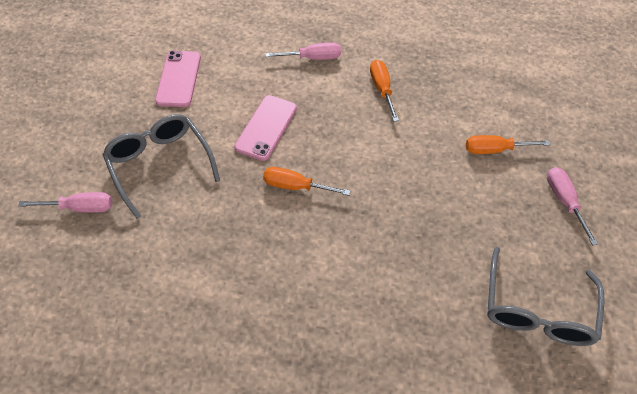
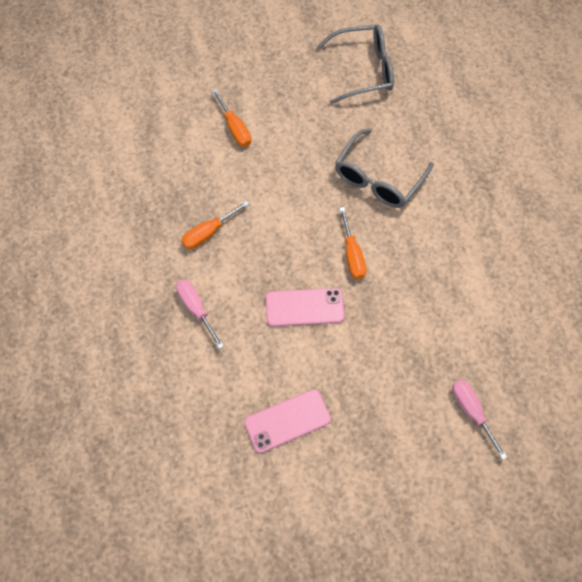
camera: 115 degrees left, 10 degrees up
grey glasses [102,114,220,219] -> grey glasses moved to [335,129,433,208]
pink screwdriver [547,167,598,245] -> none

